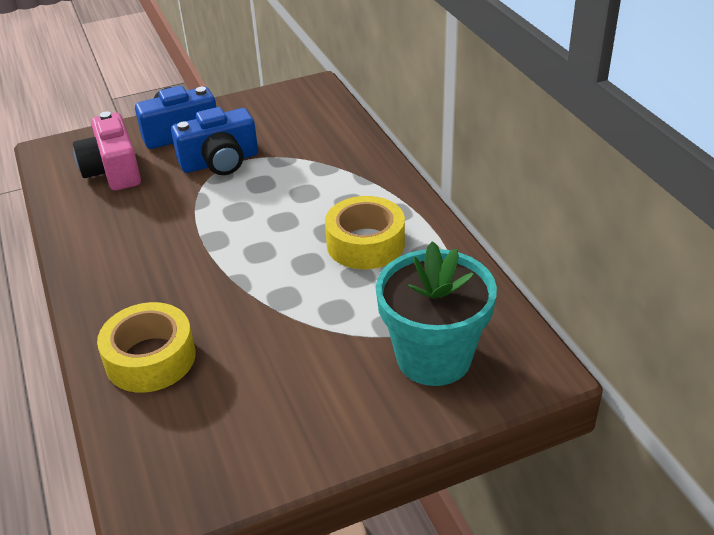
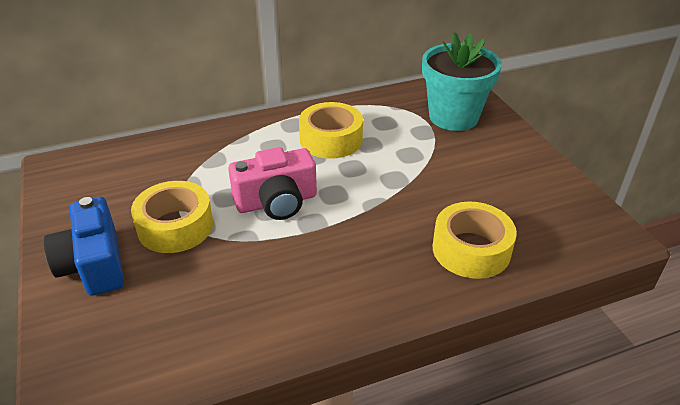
camera: 90 degrees left, 0 degrees up
pink camera [73,112,141,191] -> pink camera moved to [228,147,317,220]
blue camera [171,107,258,175] -> yellow tape [131,181,213,253]

